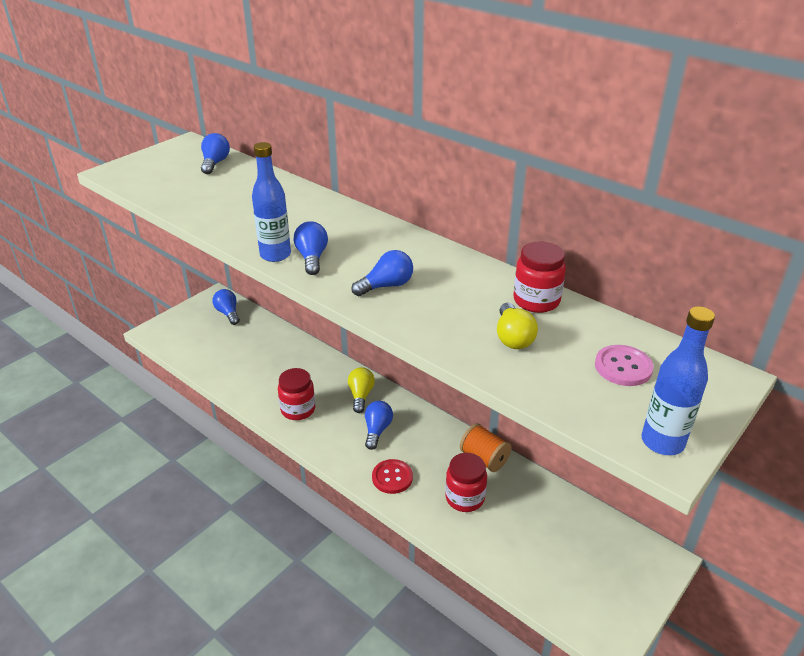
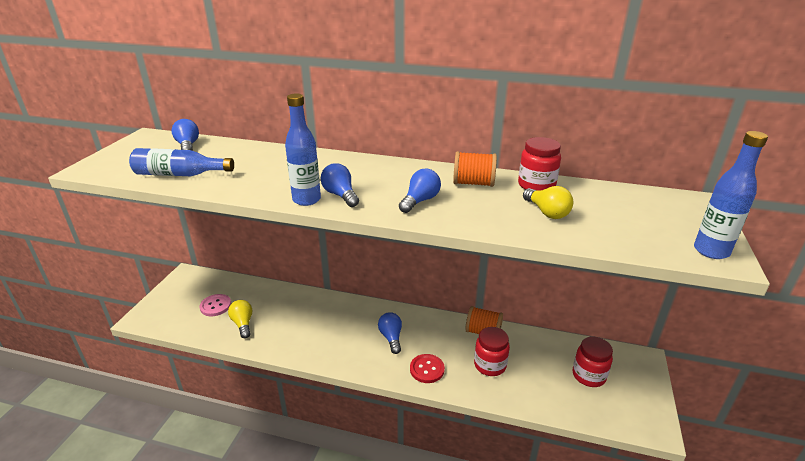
camera: 25 degrees left, 5 degrees down
blue light bulb [212,289,240,325] -> none
red jar [278,368,315,420] -> red jar moved to [573,336,613,387]
yellow light bulb [348,367,375,413] -> yellow light bulb moved to [228,300,252,338]
pink button [595,345,654,386] -> pink button moved to [200,294,231,316]
none -> blue bottle [129,148,234,176]
none -> orange spool [453,151,497,187]

